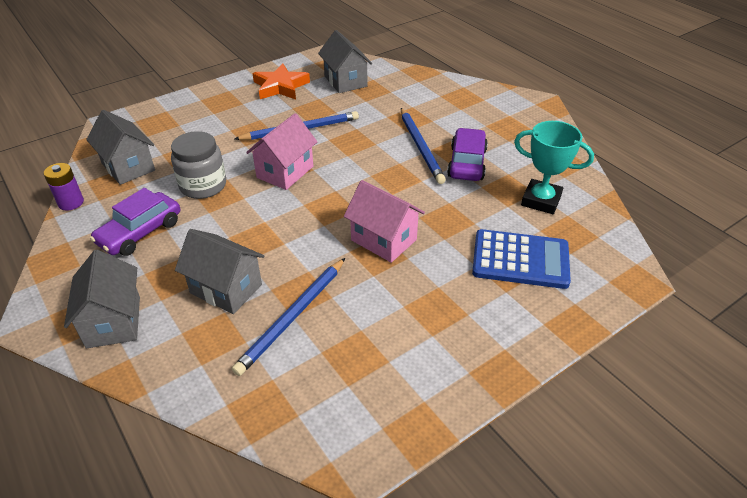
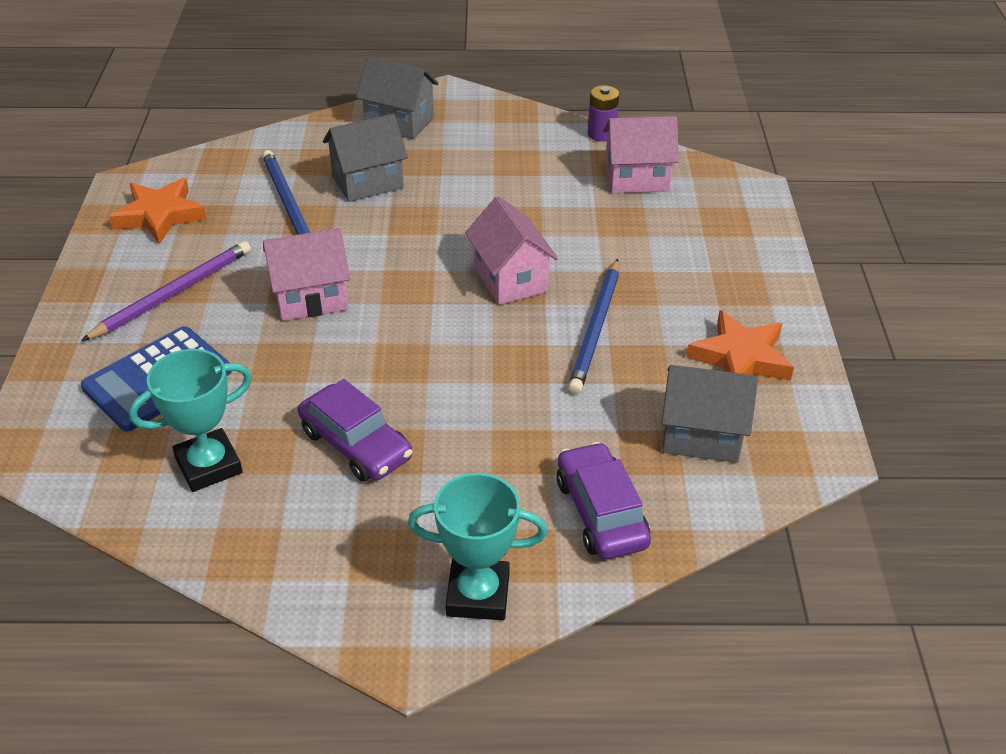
camera: 125 degrees right, 0 degrees up
grey house [86,110,155,185] -> pink house [603,116,679,193]
purple car [90,188,180,256] -> purple car moved to [557,442,651,559]
grey jar [171,131,226,199] -> none
blue pencil [401,108,446,184] -> none
none -> purple pencil [81,241,251,341]
none -> orange star [109,178,207,244]
none -> turquoise trophy [408,473,547,620]

